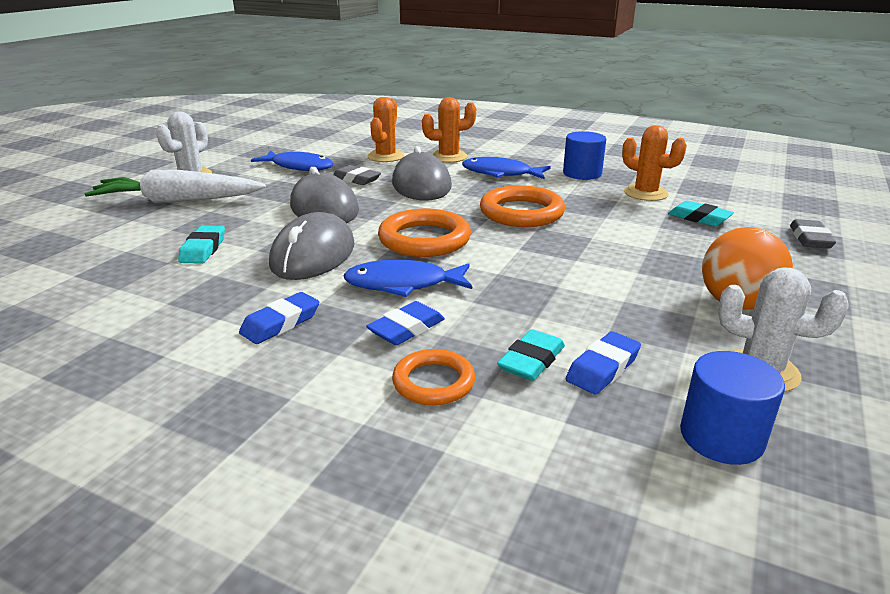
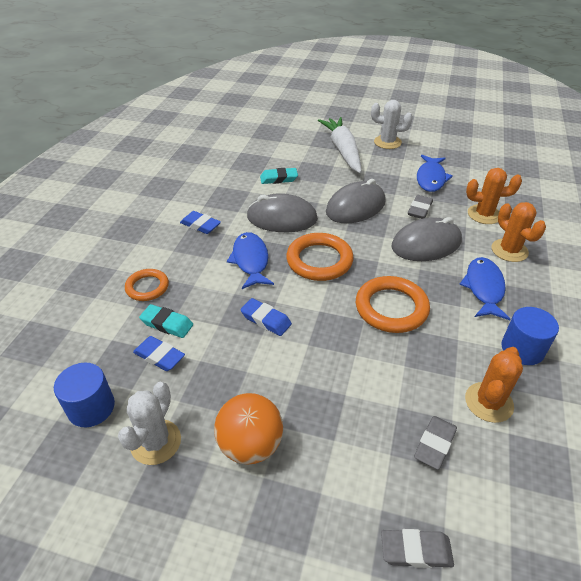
camera: 80 degrees right, 15 degrees up
blue eraser [366,301,445,345] -> blue eraser moved to [240,298,292,336]
turquoise eraser [668,201,734,226] -> grey eraser [414,416,457,470]

